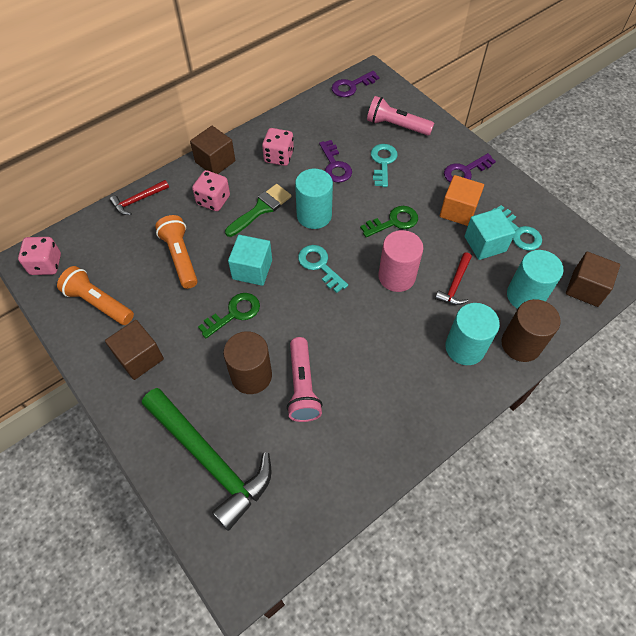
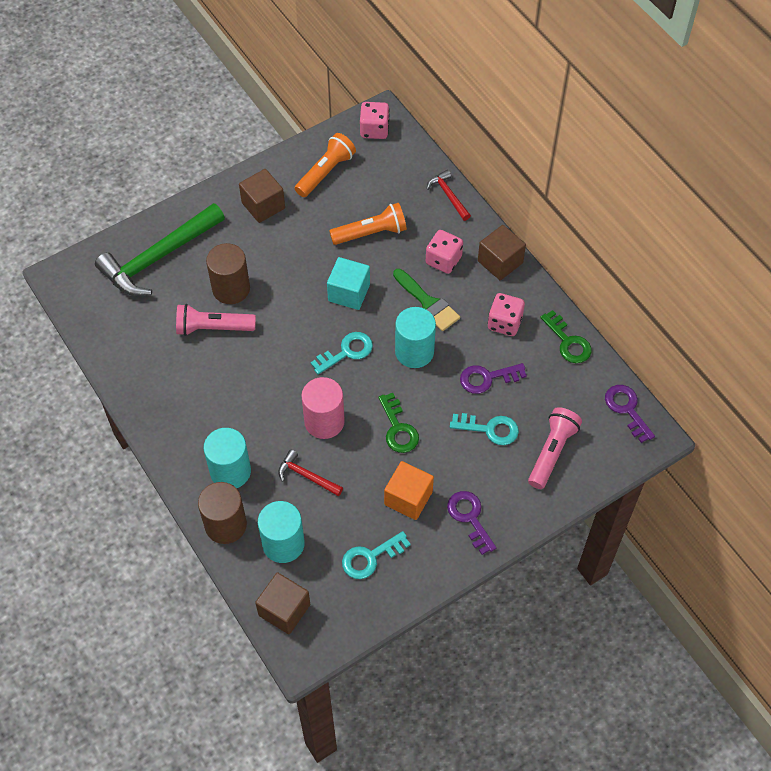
camera: 95 degrees right, 0 degrees up
green key [198,293,260,338] -> green key moved to [540,310,592,363]
turquoise cube [464,208,516,260] -> none

